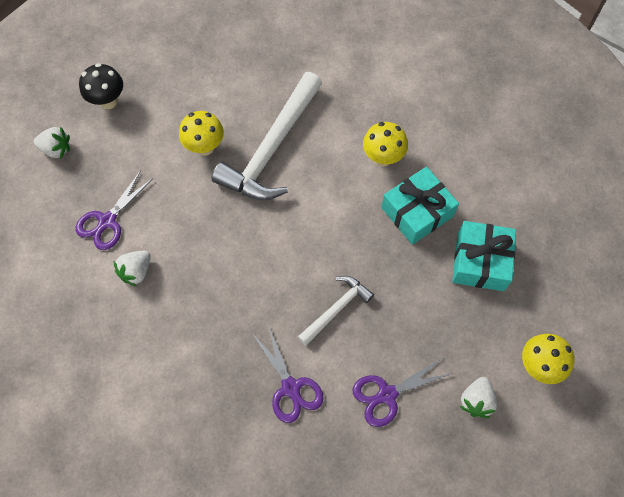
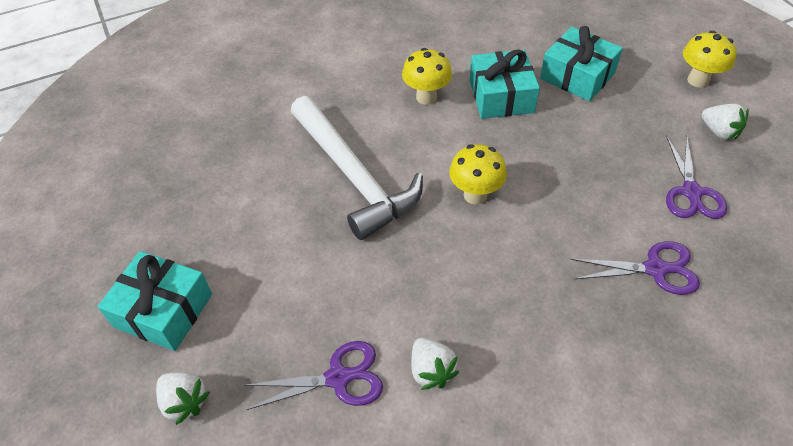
camera: 60 degrees left, 15 degrees down
white strawberry [34,127,70,159] -> white strawberry turned 90 degrees clockwise [156,372,210,425]
purple scissors [76,170,153,250] -> purple scissors turned 75 degrees counterclockwise [244,341,383,410]
black mushroom [79,63,123,109] -> turquoise gift [98,251,212,351]
yellow mushroom [179,111,224,156] -> yellow mushroom moved to [449,144,507,205]
white hammer [298,276,374,346] -> none

